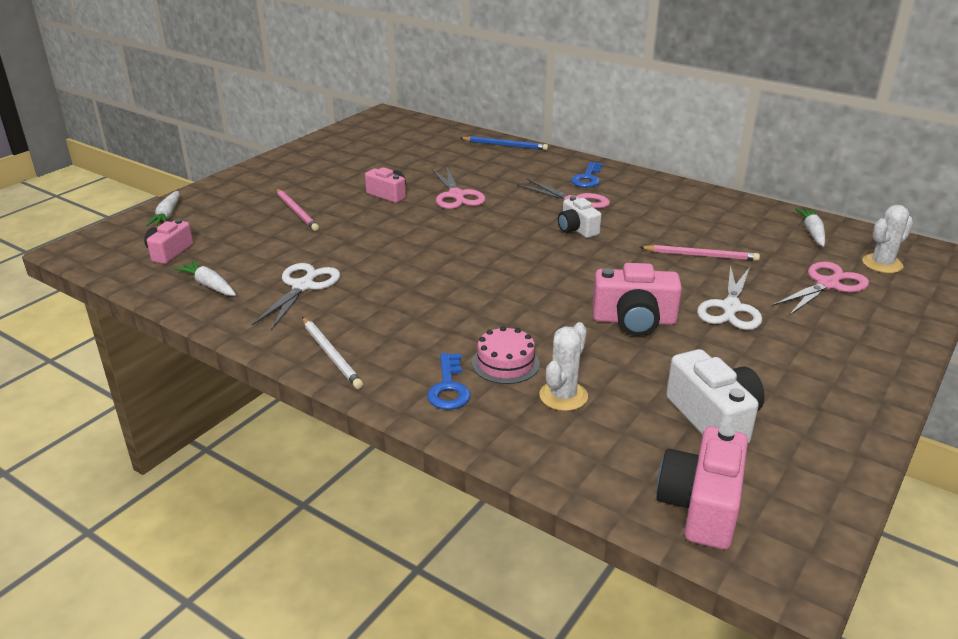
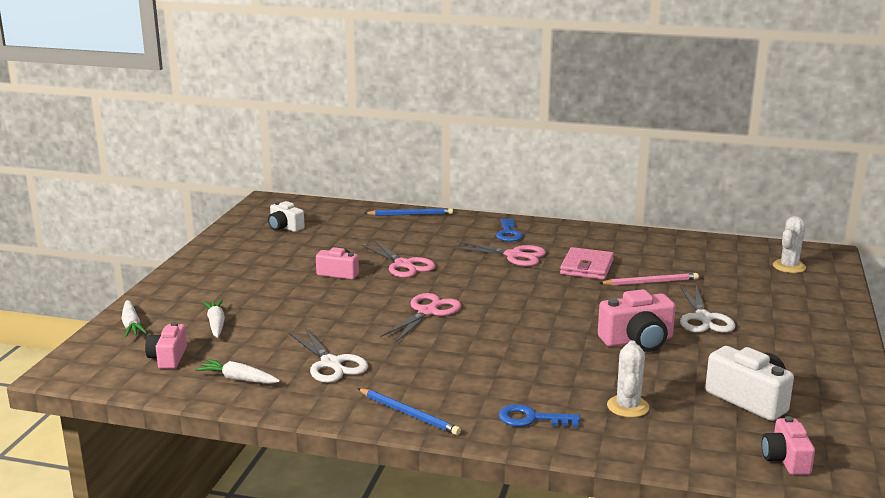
camera: 20 degrees left, 10 degrees down
white scissors [252,263,340,330] -> white scissors turned 150 degrees clockwise [289,327,368,383]
pink pencil [276,189,319,231] -> none
white pencil [302,317,363,389] -> blue pencil [357,388,461,435]
blue key [427,353,471,410] -> blue key turned 120 degrees clockwise [498,404,580,427]
pink cake [472,326,540,384] -> none
white camera [558,196,601,238] -> white camera moved to [268,201,305,232]
pink camera [657,426,748,550] -> pink camera [762,416,815,475], size x0.64
pink scissors [772,262,869,316] -> pink scissors moved to [380,293,461,342]
white carrot [795,208,825,247] -> white carrot moved to [203,300,225,338]
none -> pink wallet [560,247,614,280]

